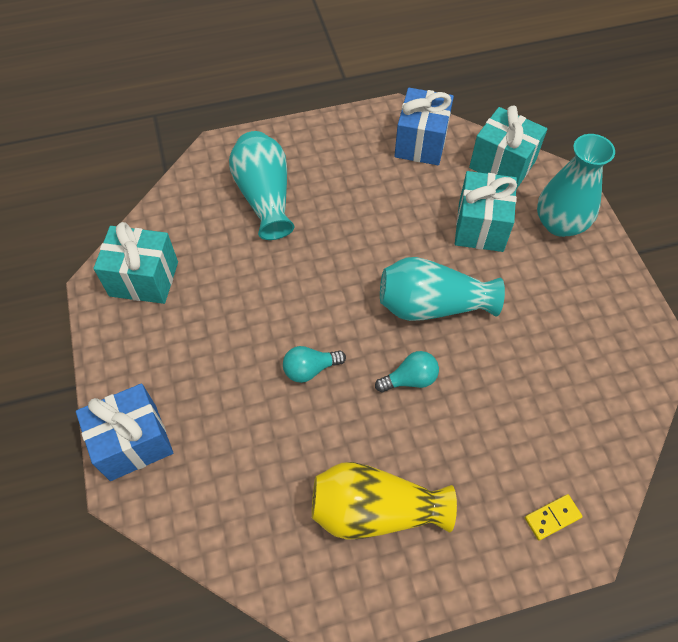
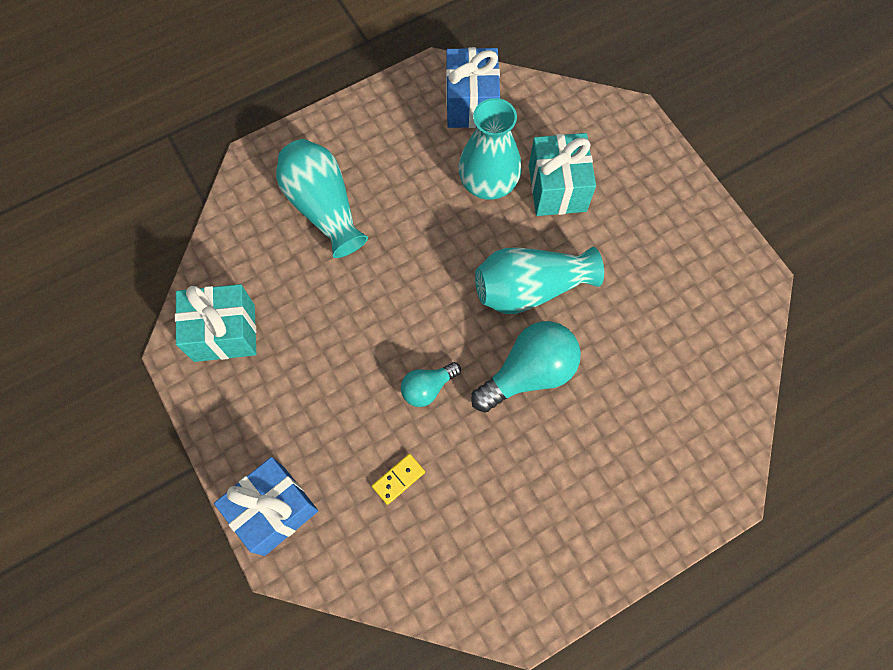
camera: 15 degrees left, 10 degrees up
yellow vase [312,462,457,540] -> none
turquoise light bulb [375,351,439,392] -> turquoise light bulb [471,321,581,412], size x1.78
turquoise gift [469,106,547,189] -> none
yellow domino [525,494,583,541] -> yellow domino moved to [372,454,425,505]
turquoise vase [537,134,615,237] -> turquoise vase moved to [459,98,521,200]

